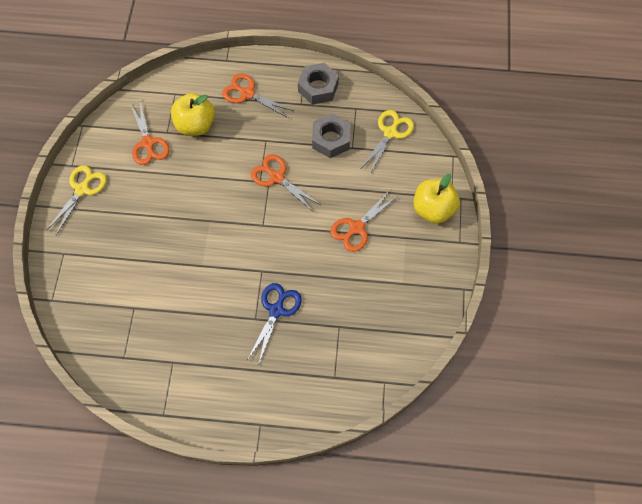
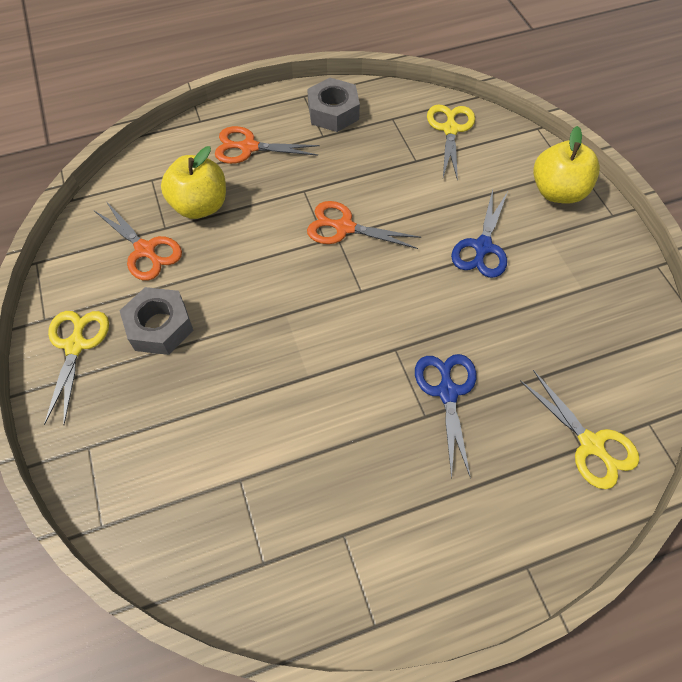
camera: 25 degrees left, 5 degrees down
grey nut [312,113,350,158] -> grey nut moved to [120,287,194,355]
orange scissors [330,190,398,252] -> blue scissors [451,190,507,278]
none -> yellow scissors [520,370,639,489]

